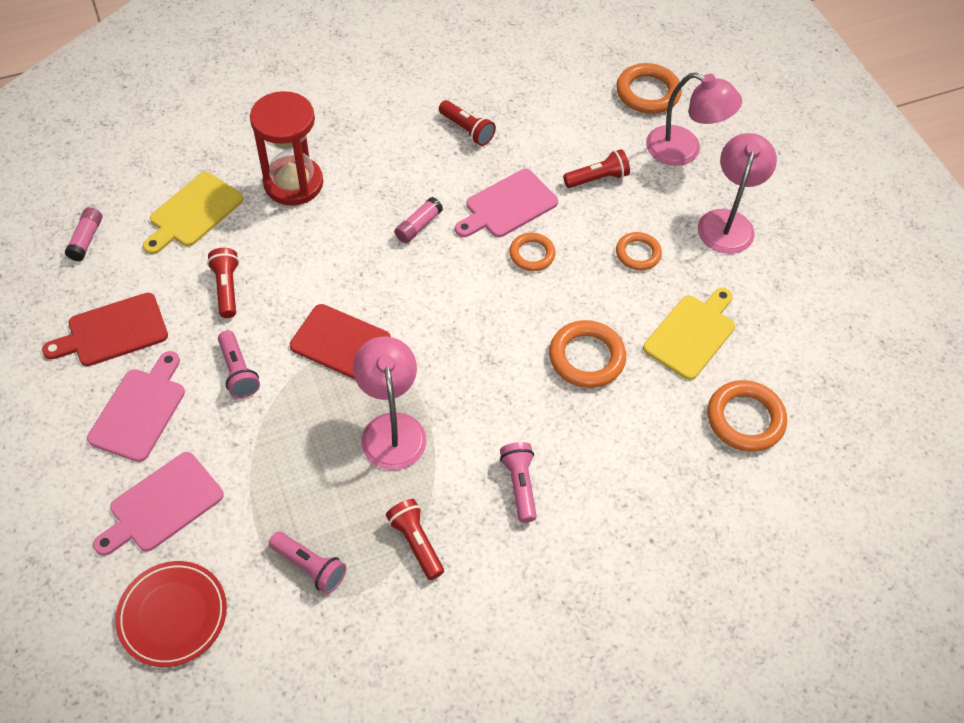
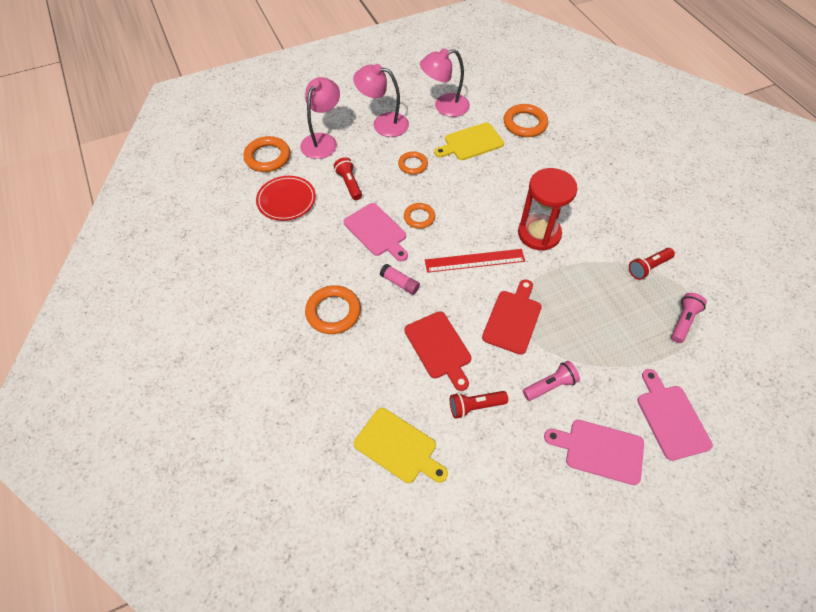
camera: 90 degrees left, 0 degrees up
red cutting board [42,293,168,366] -> red cutting board moved to [404,311,471,391]
pink glue stick [65,207,102,261] -> none
pink cutting board [93,452,224,556] -> pink cutting board turned 150 degrees counterclockwise [637,369,713,461]
red plate [115,561,227,667] -> red plate moved to [256,176,316,221]
red hourglass [250,91,323,206] -> red hourglass moved to [518,168,578,251]
pink lamp [353,336,427,470] -> pink lamp moved to [420,48,470,117]
red flashlight [439,100,496,146] -> none
pink flashlight [500,442,537,523] -> none
orange ring [549,320,626,388] -> orange ring moved to [305,285,361,334]
yellow cutting board [643,288,735,380] -> yellow cutting board turned 60 degrees counterclockwise [434,122,504,160]
none -> red ruler [425,249,525,273]

